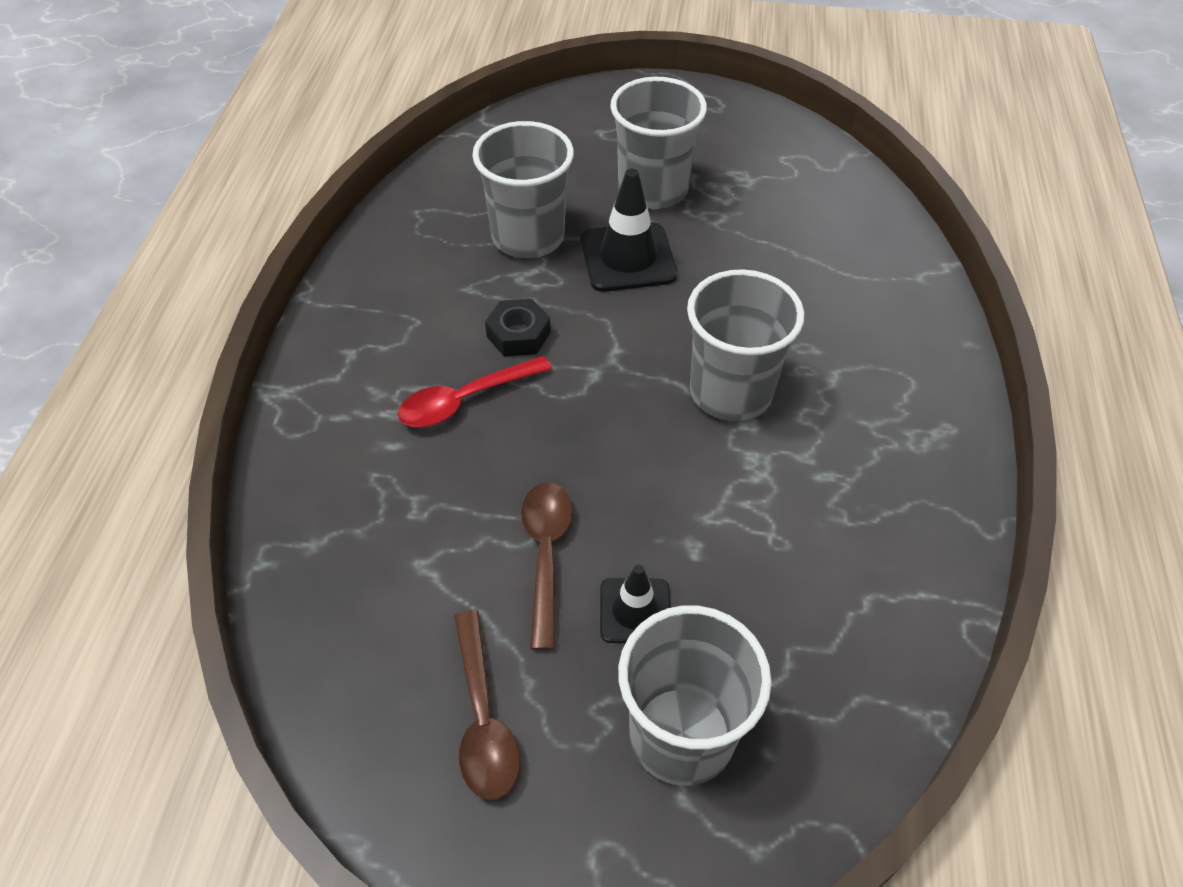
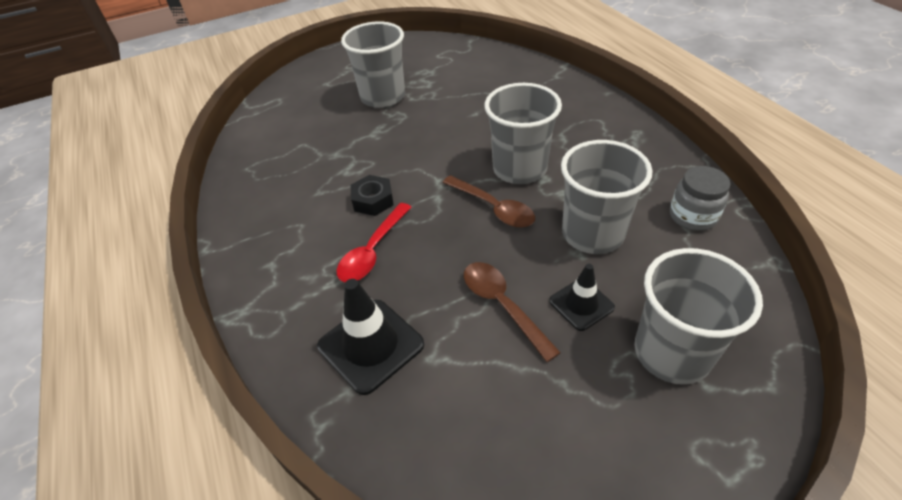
camera: 30 degrees left, 5 degrees down
brown spoon [454,610,520,800] -> brown spoon moved to [442,175,535,228]
grey cup [472,121,574,258] -> grey cup moved to [561,140,653,254]
black traffic cone [581,169,678,292] -> black traffic cone moved to [317,279,424,395]
none -> grey jar [670,166,730,231]

